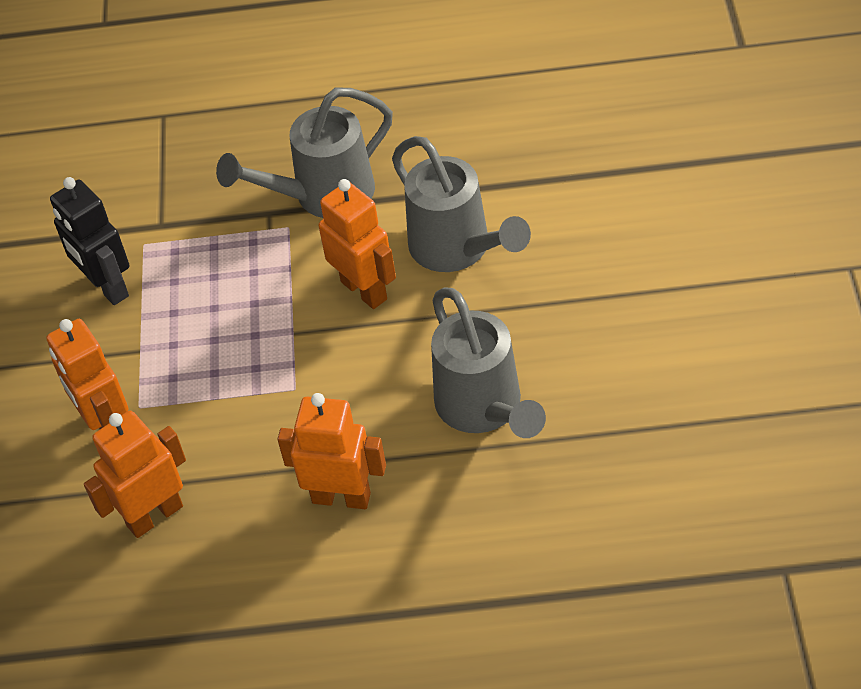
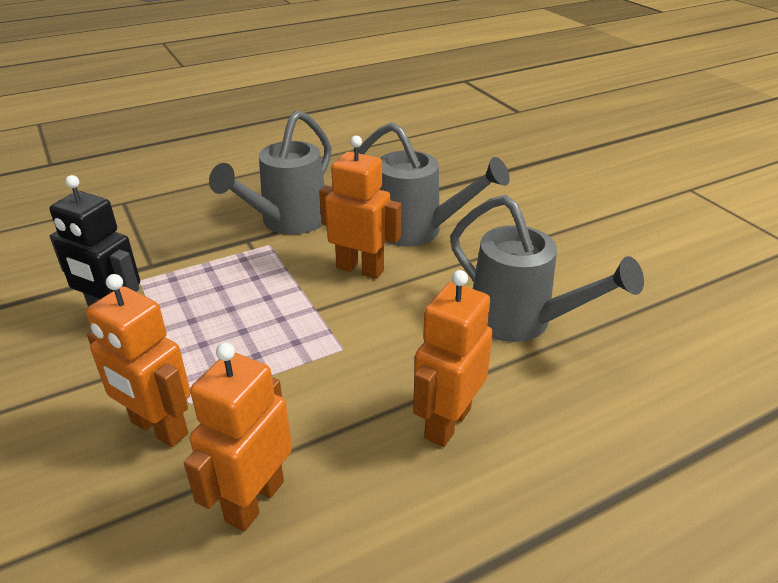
camera: 30 degrees left, 15 degrees down
orange robot [277,393,386,509] -> orange robot turned 45 degrees counterclockwise [413,270,493,447]

